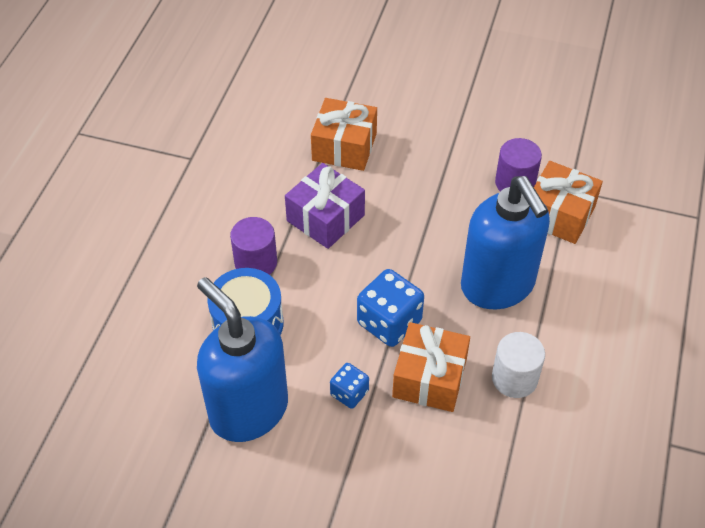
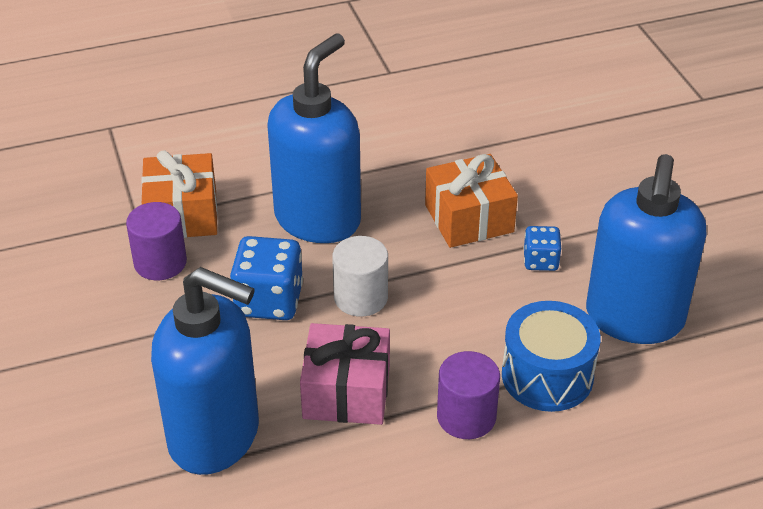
camera: 125 degrees left, 10 degrees down
purple gift [285,163,365,249] -> pink gift [300,323,390,425]
orange gift [311,98,377,171] -> blue soap dispenser [151,267,259,475]
blue dice [357,269,424,347] -> blue dice moved to [230,236,303,320]
white cylinder [492,332,545,398] -> white cylinder moved to [332,236,388,317]

